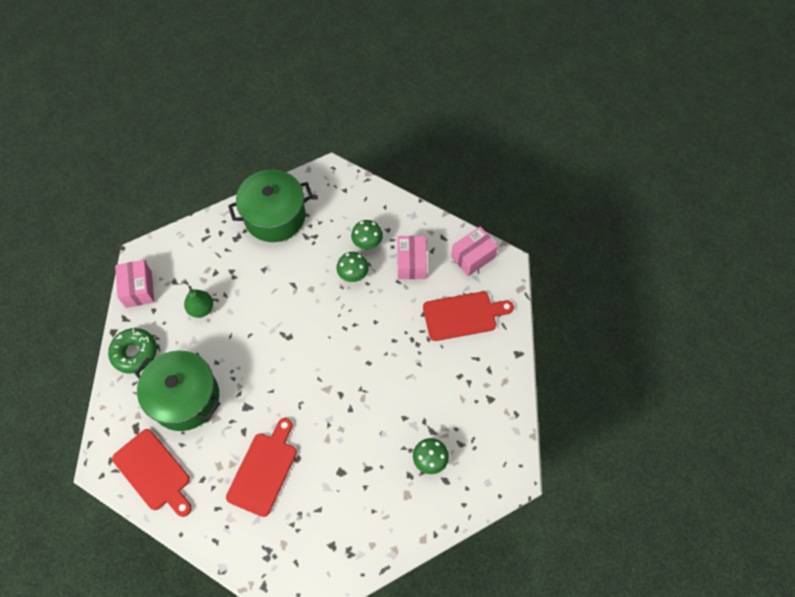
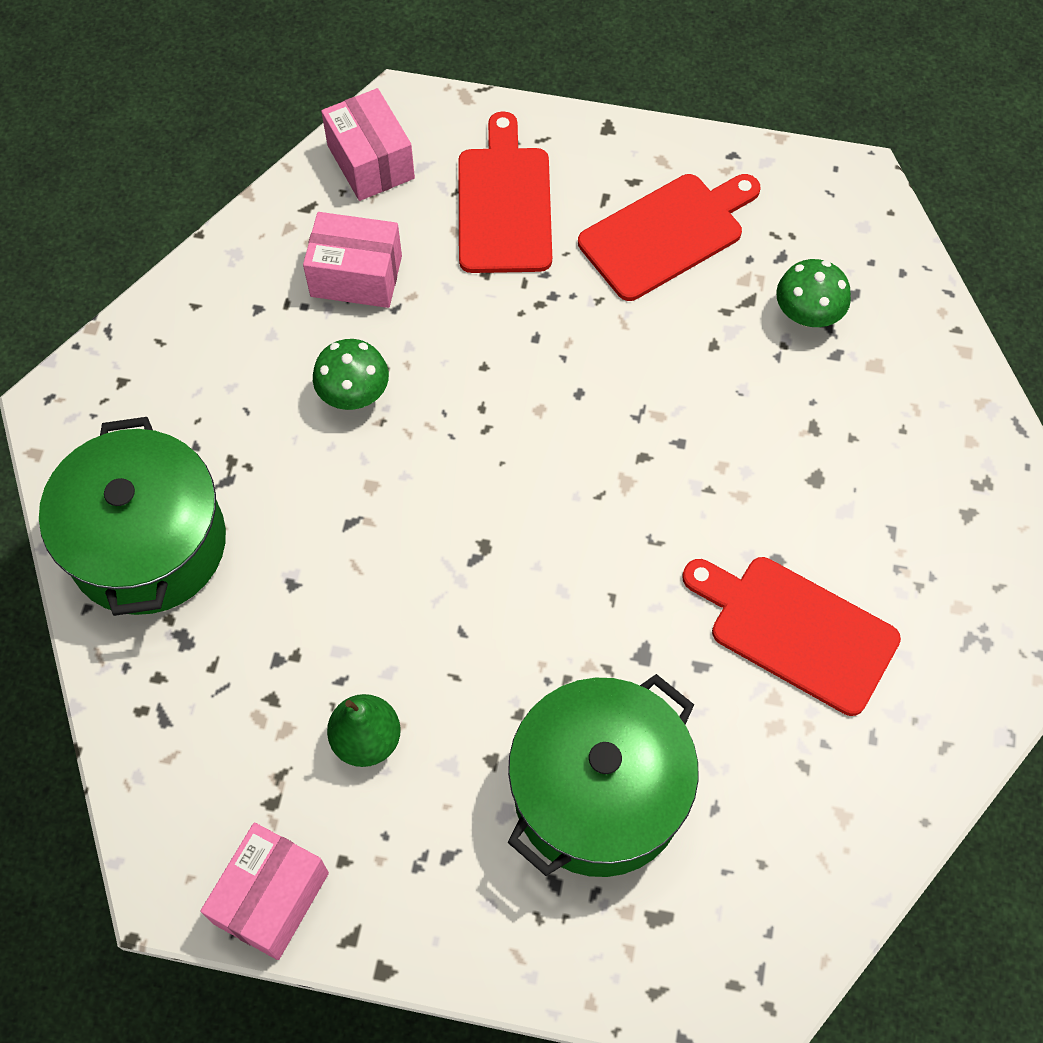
camera: 80 degrees left, 0 degrees up
green donut [108,328,157,373] -> none
red cutting board [112,429,192,517] -> red cutting board moved to [578,174,761,301]
pink box [115,260,154,308] -> pink box turned 60 degrees counterclockwise [200,823,329,960]
green mushroom [351,220,383,249] -> none

